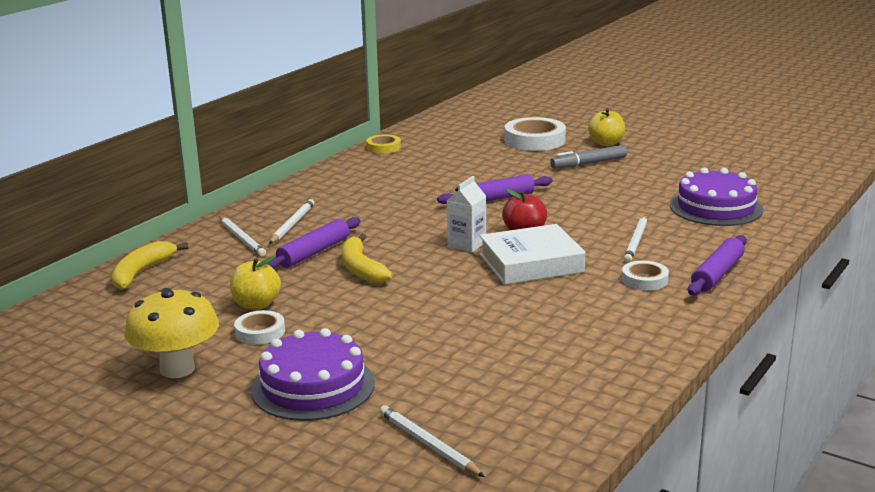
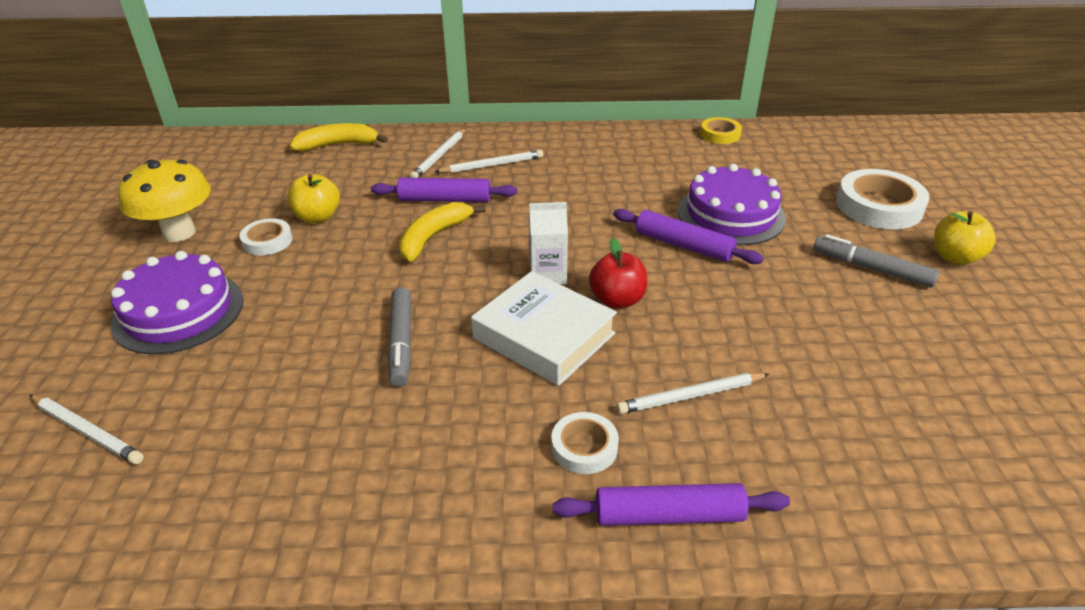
camera: 55 degrees right, 15 degrees up
white pencil [379,405,485,477] -> white pencil turned 105 degrees clockwise [30,395,144,464]
purple cake [670,167,763,226] -> purple cake moved to [678,164,786,245]
none -> grey marker [388,287,412,387]

